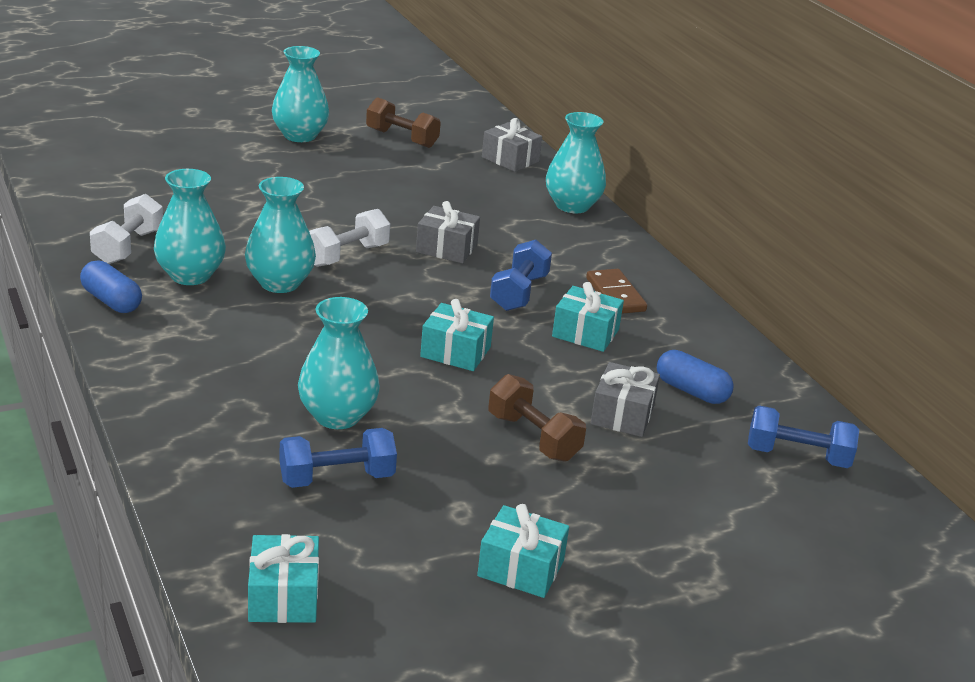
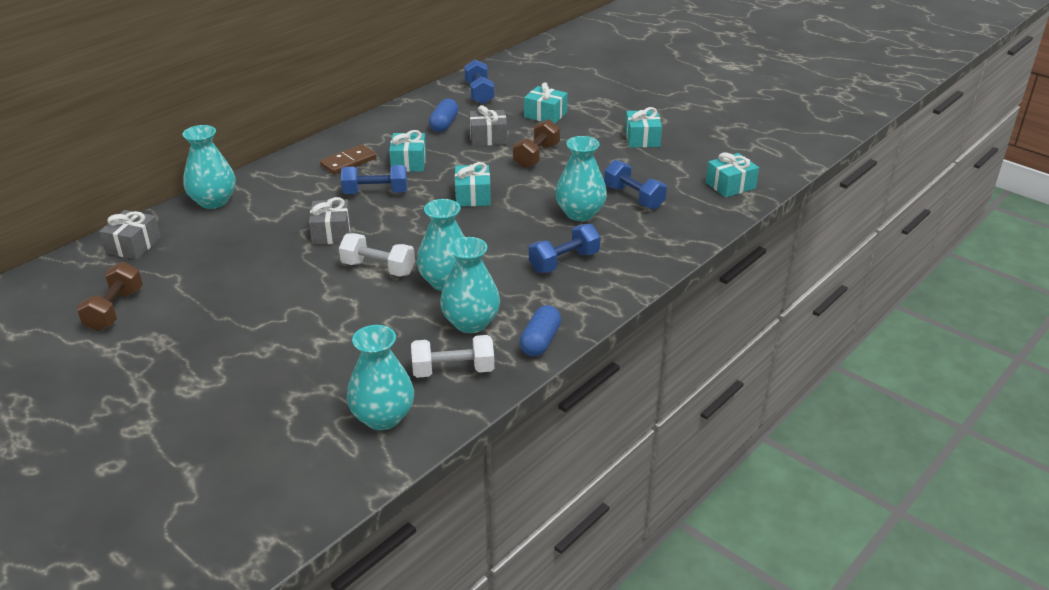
camera: 110 degrees left, 5 degrees up
turquoise vase [272,46,329,142] -> turquoise vase moved to [347,325,414,430]
none -> turquoise gift [524,82,568,123]
none -> blue dumbbell [529,224,600,273]

